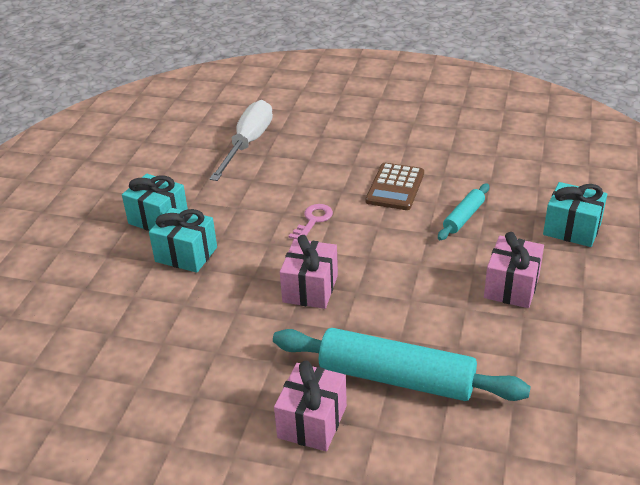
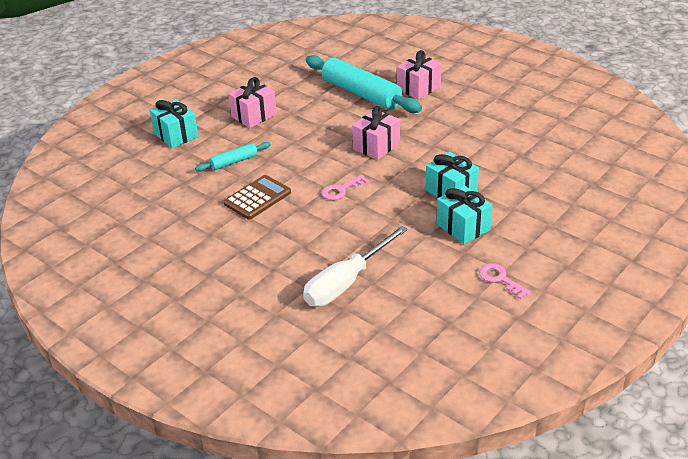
camera: 155 degrees left, 0 degrees up
none -> pink key [479,263,531,299]

